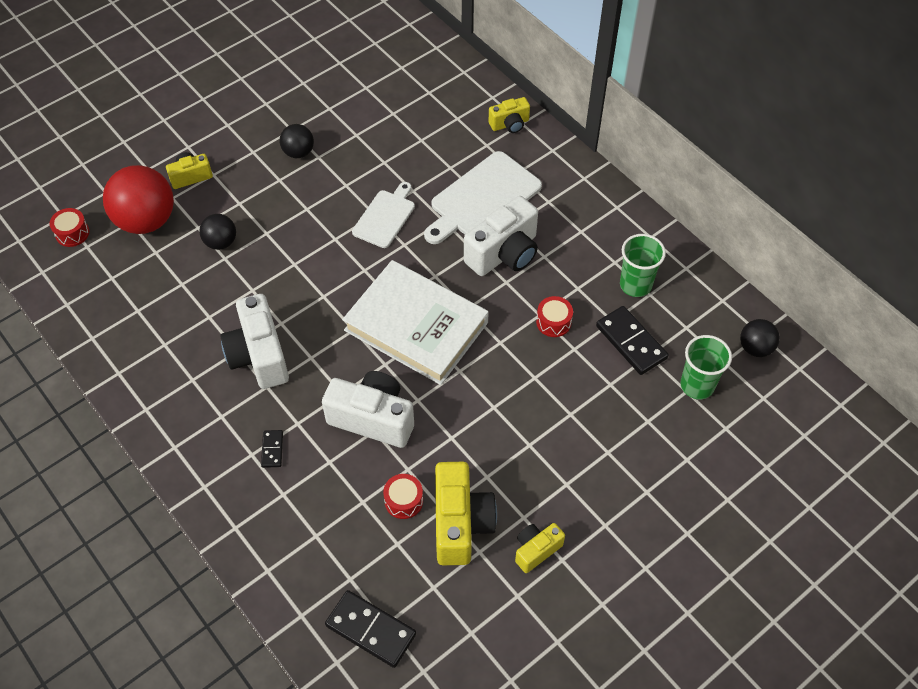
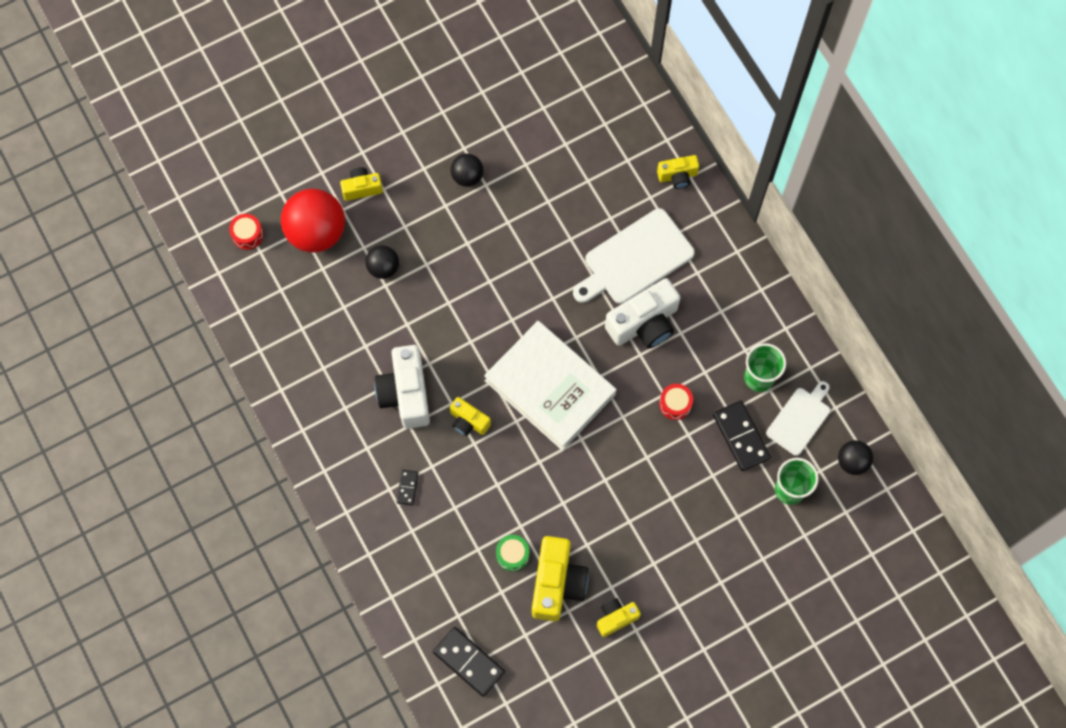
camera: 10 degrees right, 15 degrees up
white camera [322,371,414,448] -> none
white cutting board [352,182,415,248] -> white cutting board moved to [766,381,830,456]
red drum [383,474,423,519] -> green drum [496,535,529,571]
none -> yellow camera [450,397,491,436]

